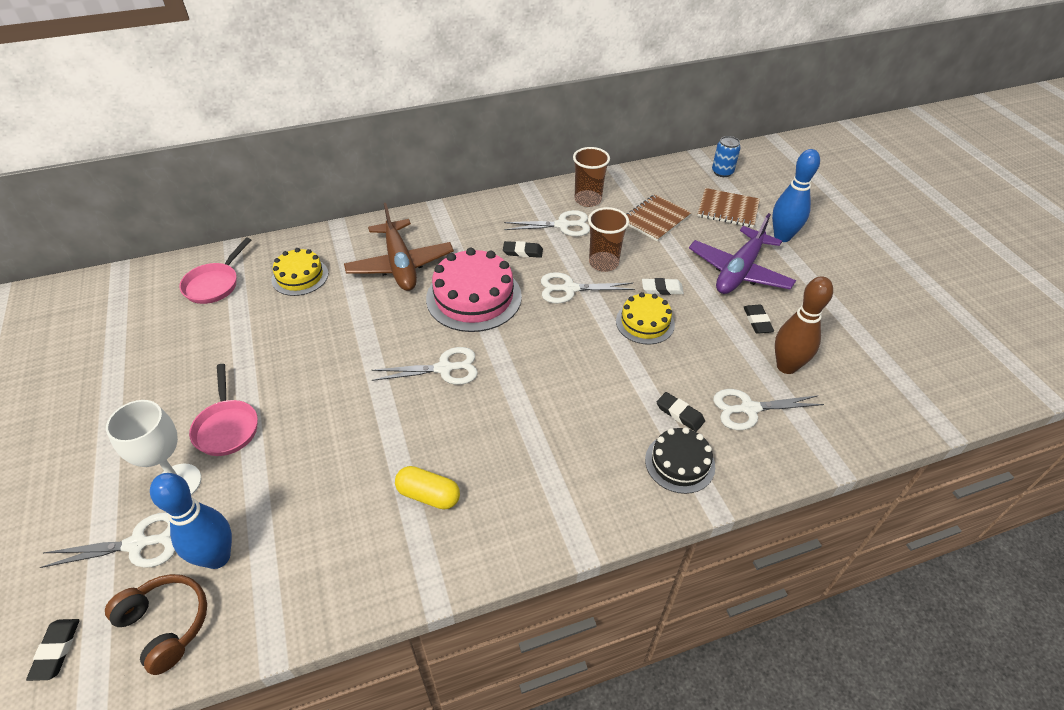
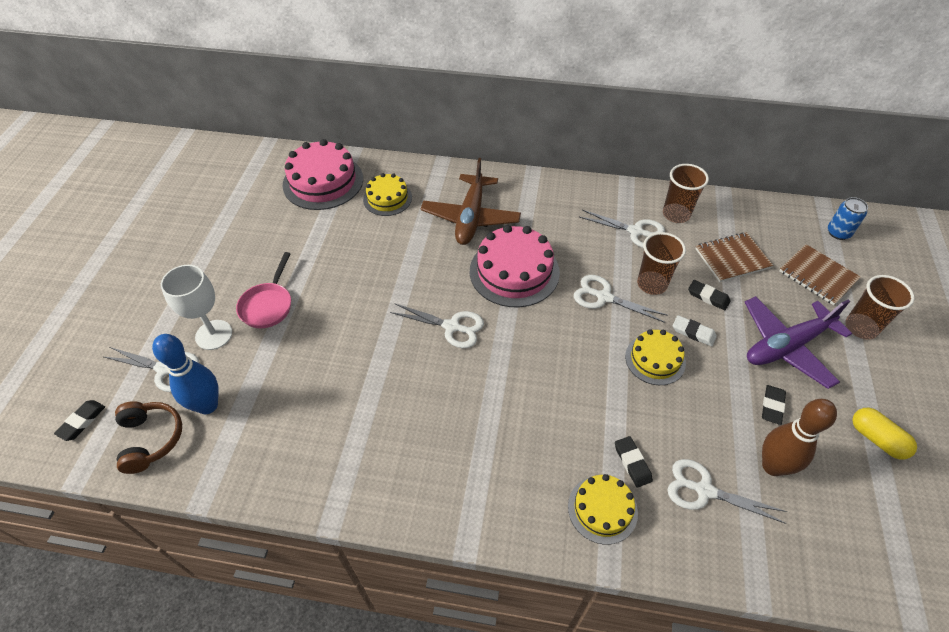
camera: 30 degrees right, 5 degrees up
pink pan [179,238,251,304] -> pink cake [283,139,363,210]
yellow capsule [395,466,460,510] -> yellow capsule moved to [852,408,917,460]
black eraser [503,241,543,258] -> black eraser moved to [688,280,731,310]
black cake [645,427,715,494] -> yellow cake [568,474,638,545]
blue bowling pin [772,149,820,242] -> brown cup [845,275,915,339]

